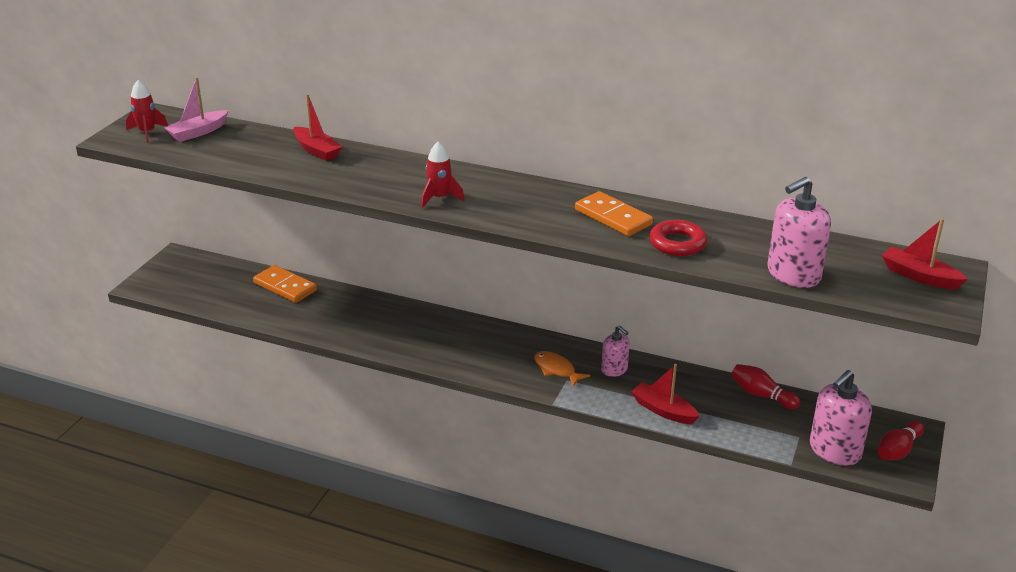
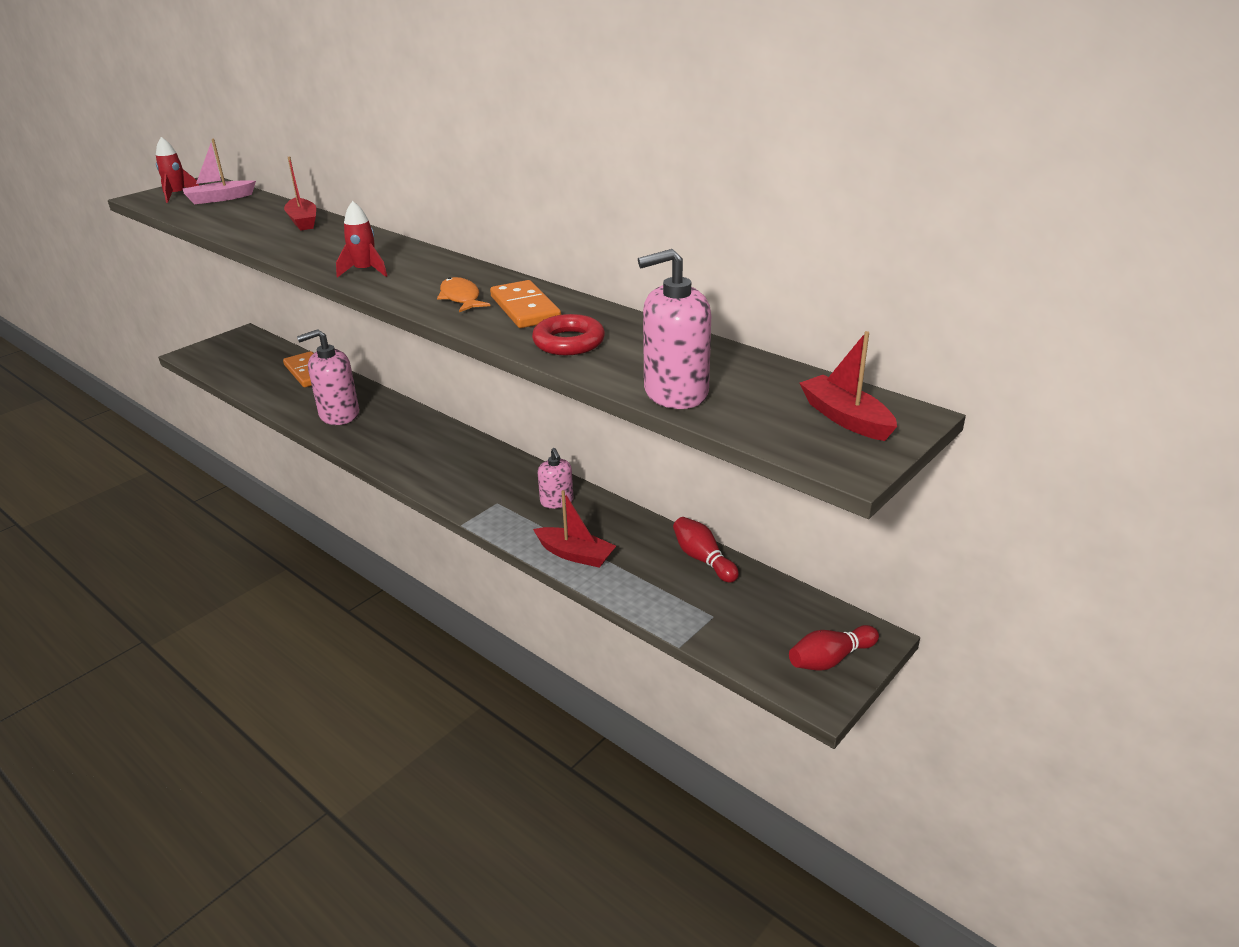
camera: 20 degrees right, 0 degrees up
orange fish [534,351,590,387] -> orange fish moved to [437,277,490,312]
red boat [631,364,700,424] -> red boat turned 150 degrees clockwise [533,490,616,568]
pink soap dispenser [810,370,872,466] -> pink soap dispenser moved to [297,329,359,425]

